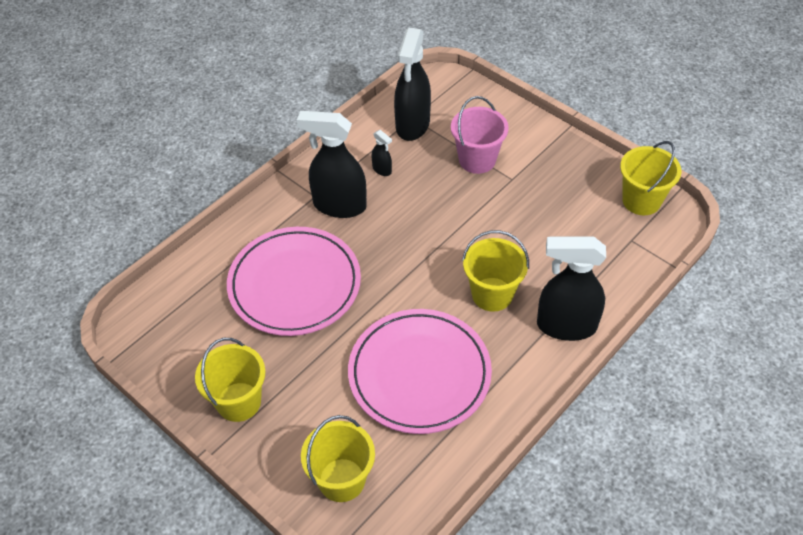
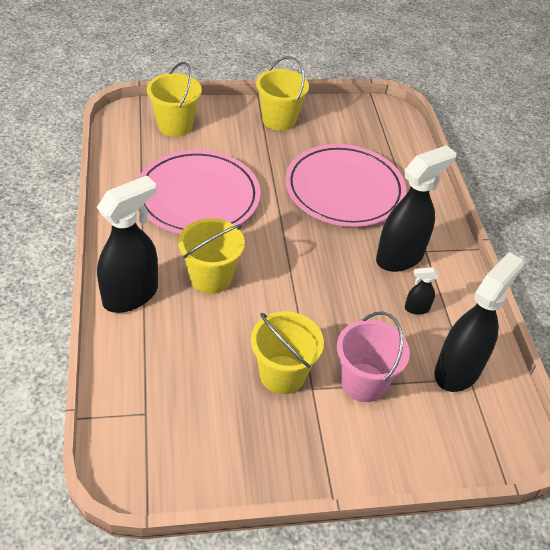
camera: 125 degrees right, 5 degrees down
black spray bottle [394,28,431,141] -> black spray bottle turned 75 degrees clockwise [435,252,524,392]
yellow bucket [620,141,682,215] -> yellow bucket moved to [251,311,324,394]

